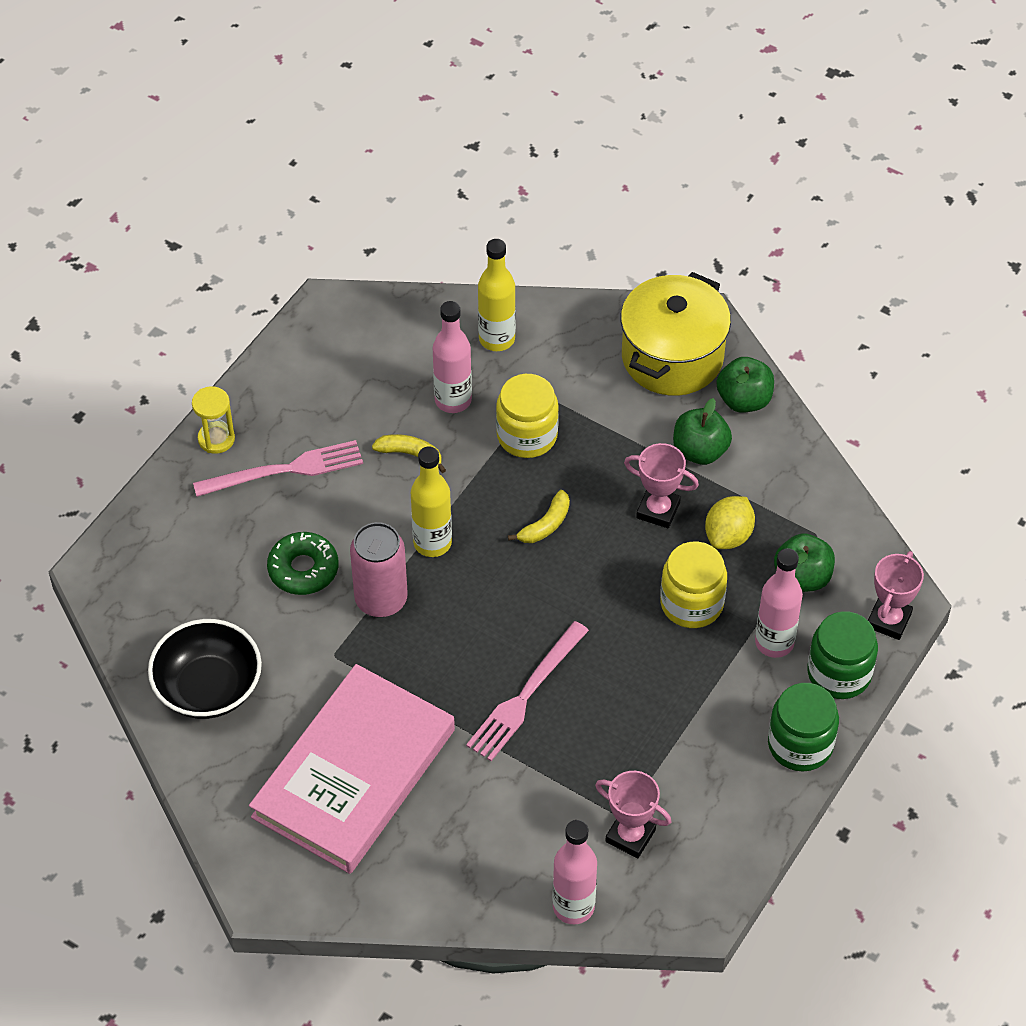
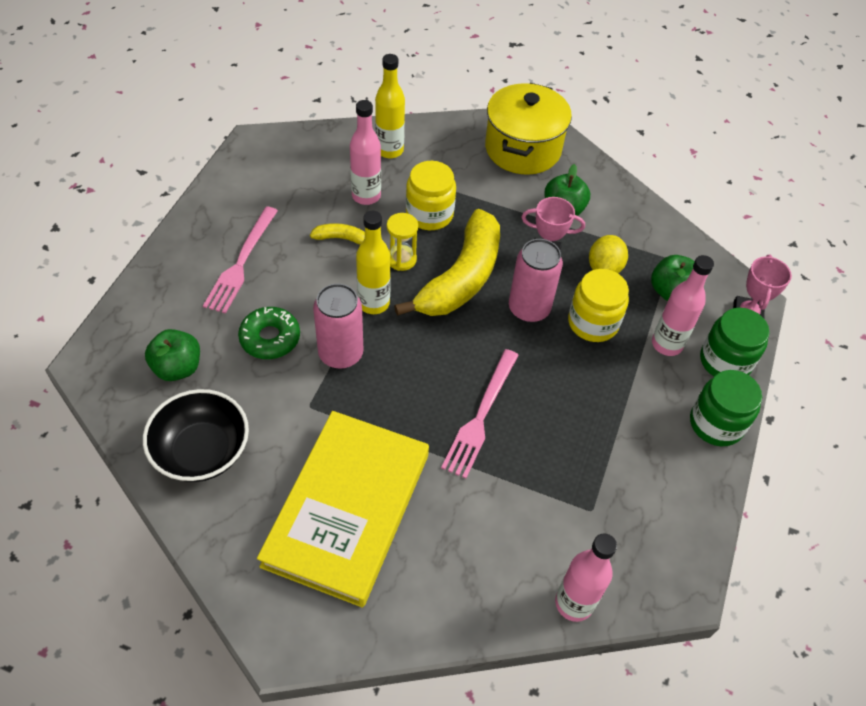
camera: 15 degrees left, 0 degrees up
yellow hourglass [192,386,235,454] -> yellow hourglass moved to [387,213,418,271]
pink fork [193,440,363,497] -> pink fork turned 135 degrees clockwise [203,206,278,314]
pink book [249,664,455,874] -> yellow book [257,411,429,608]
yellow banana [508,490,570,543] -> yellow banana [394,209,500,316], size x2.43
pink trophy [595,771,671,858] -> none
green apple [716,357,774,413] -> green apple moved to [145,329,200,381]
none -> pink can [509,239,563,323]

